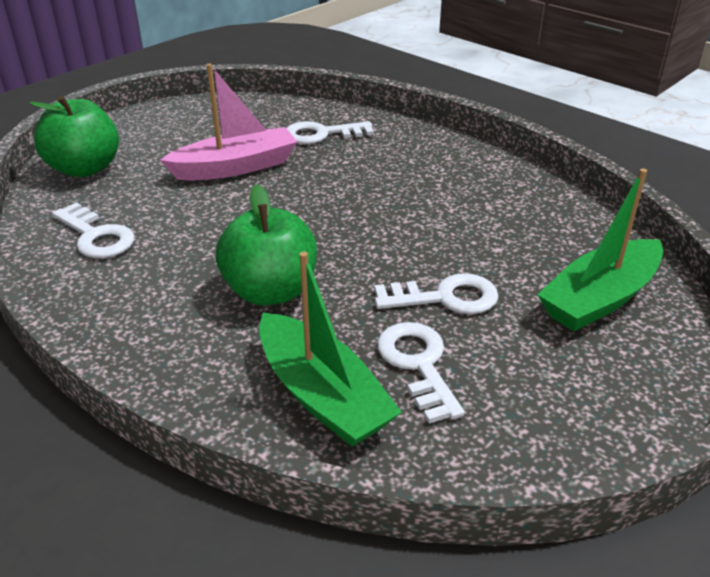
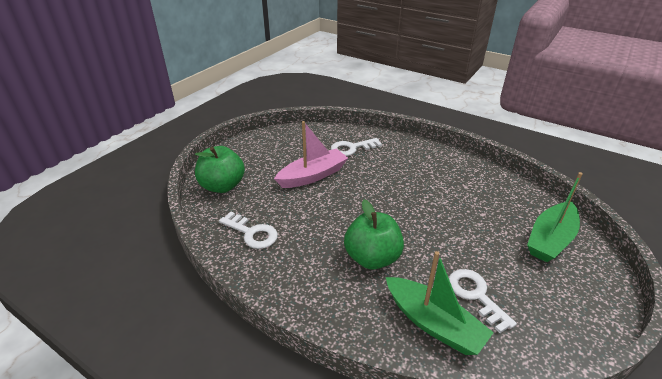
camera: 10 degrees left, 0 degrees up
white key [374,273,499,314] -> none

